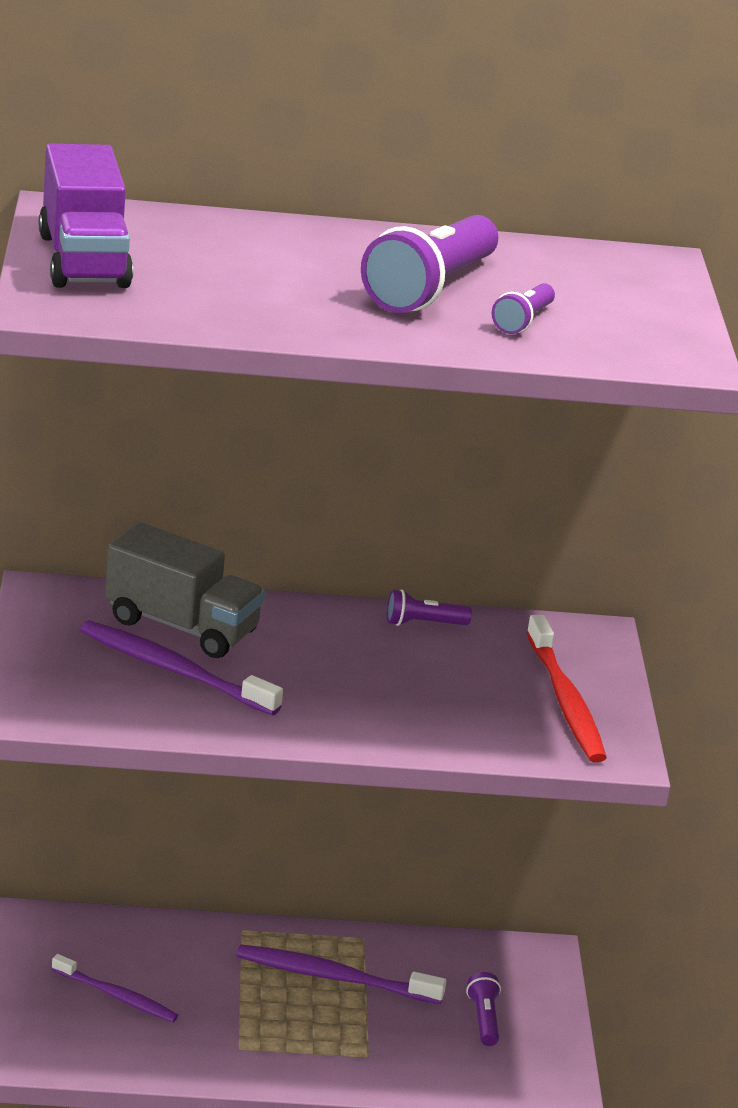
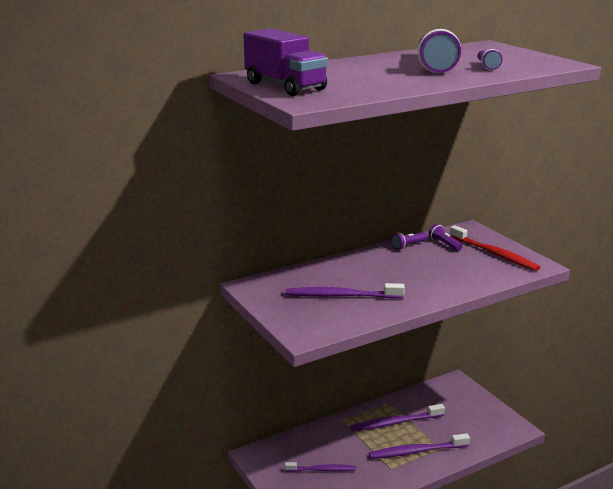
camera: 25 degrees left, 5 degrees down
grey truck [105,522,265,658] -> none
purple flashlight [466,972,501,1046] -> purple flashlight moved to [429,224,462,251]
none -> purple toothbrush [369,433,470,459]

